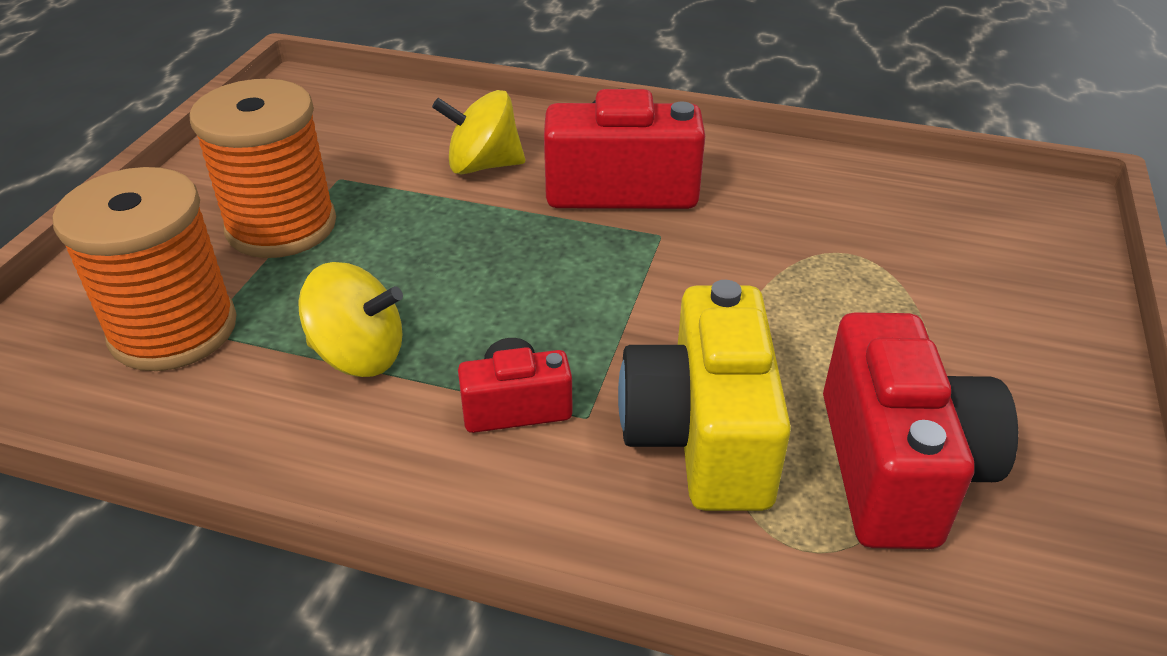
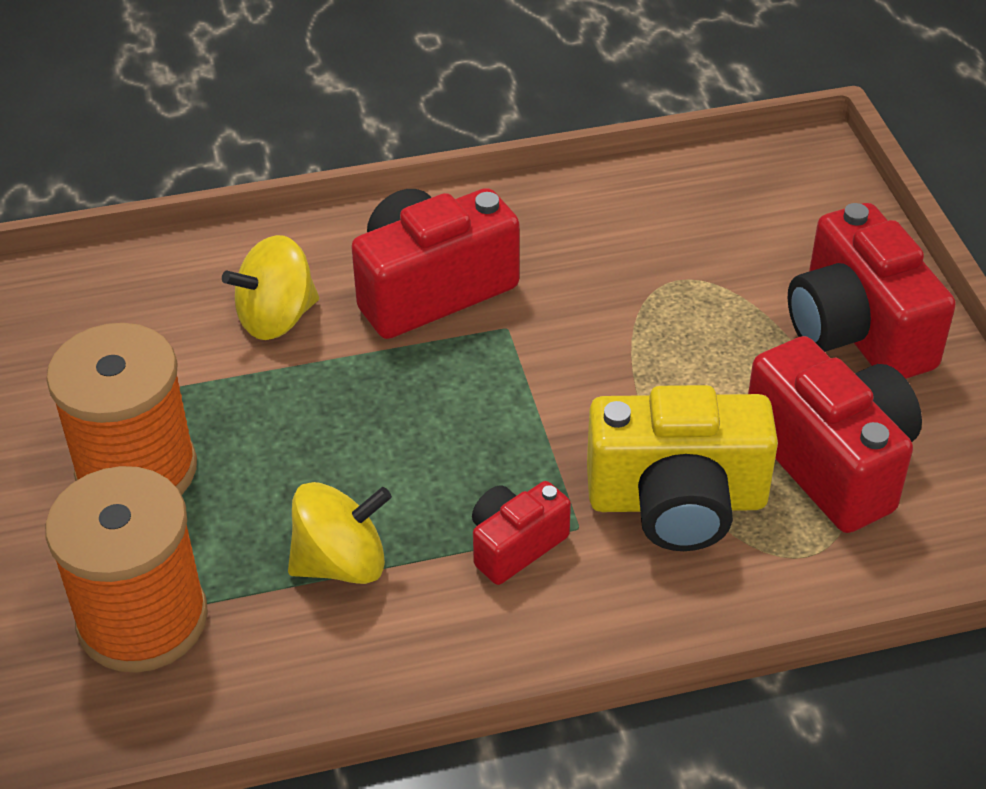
camera: 30 degrees left, 5 degrees up
yellow camera [618,280,791,511] -> yellow camera turned 60 degrees counterclockwise [587,385,778,551]
none -> red camera [788,203,956,379]

